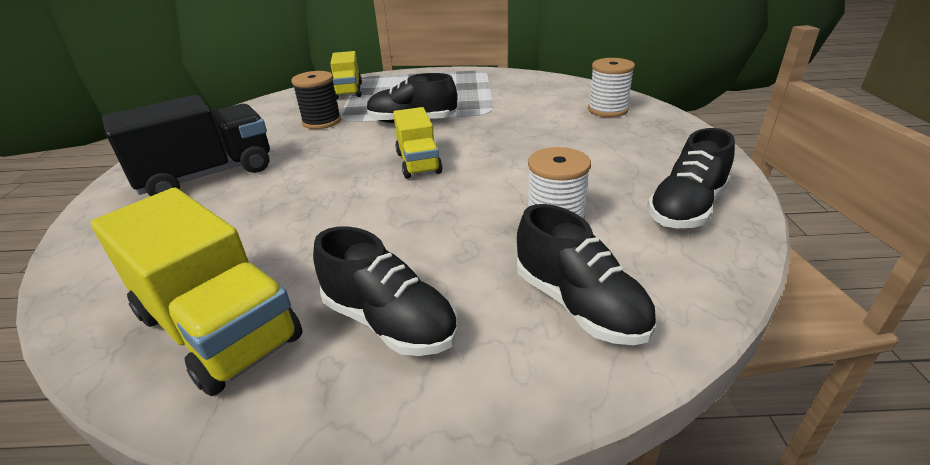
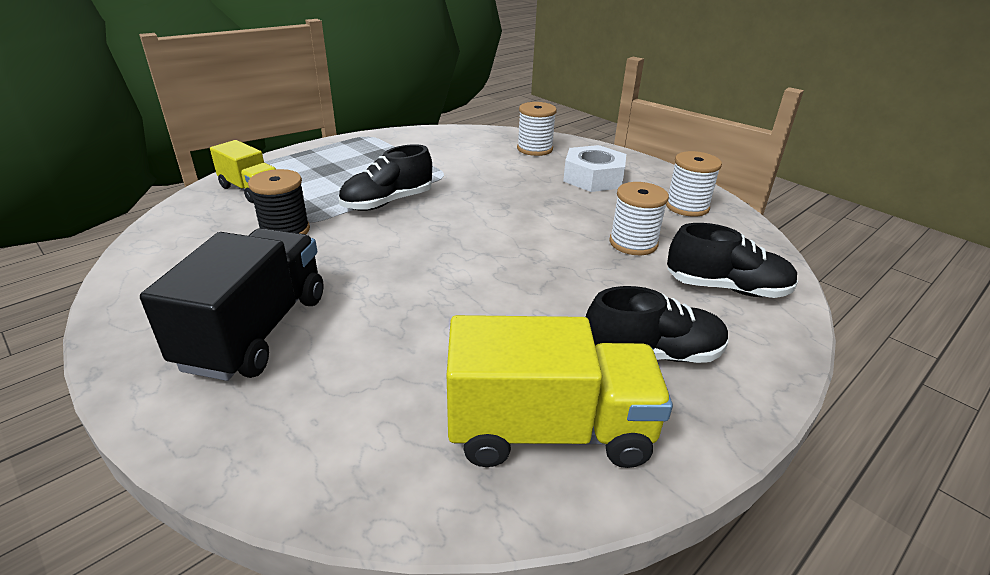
camera: 45 degrees left, 0 degrees up
yellow truck [393,107,443,179] -> none
black shoe [647,128,735,228] -> white spool [666,151,722,217]
none -> white nut [563,145,626,192]

